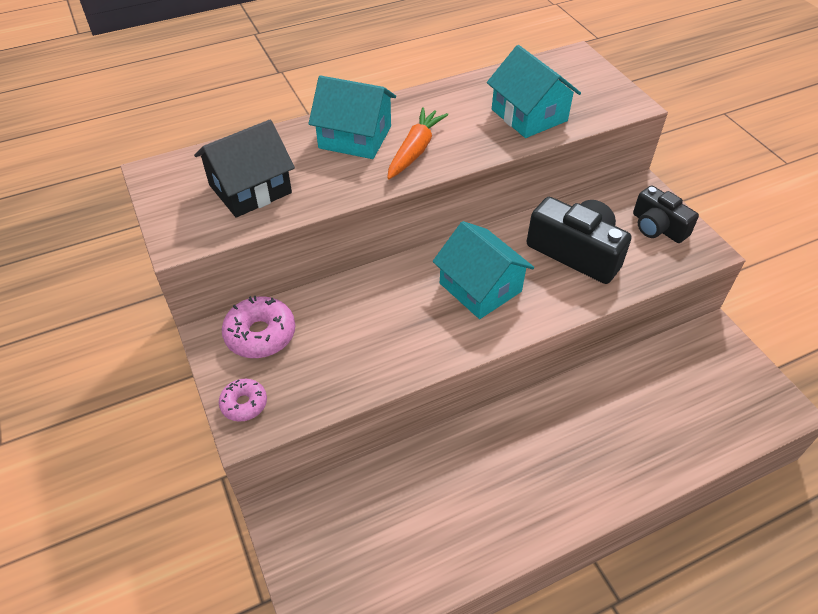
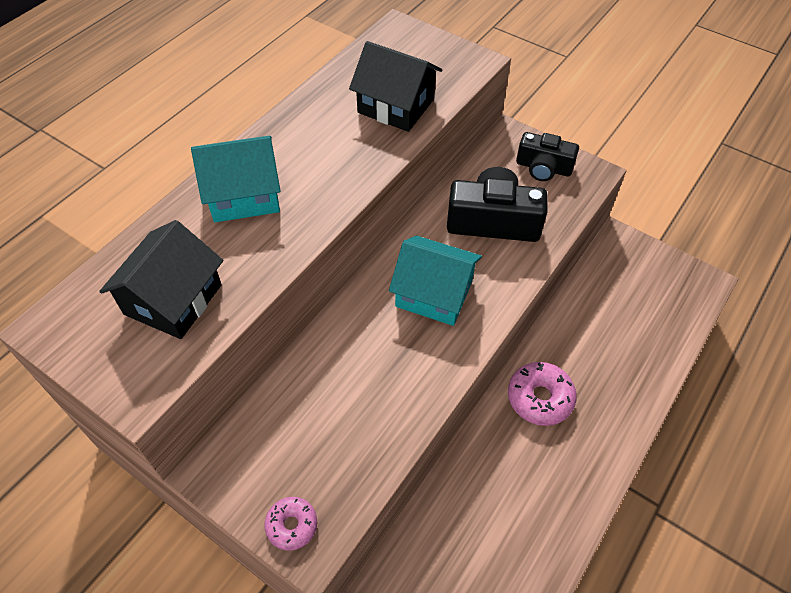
camera: 30 degrees left, 5 degrees up
pink donut [222,296,295,358] -> pink donut moved to [508,362,577,426]
orange carrot [387,107,448,179] -> none
turquoise house [487,45,581,138] -> black house [349,41,442,132]

